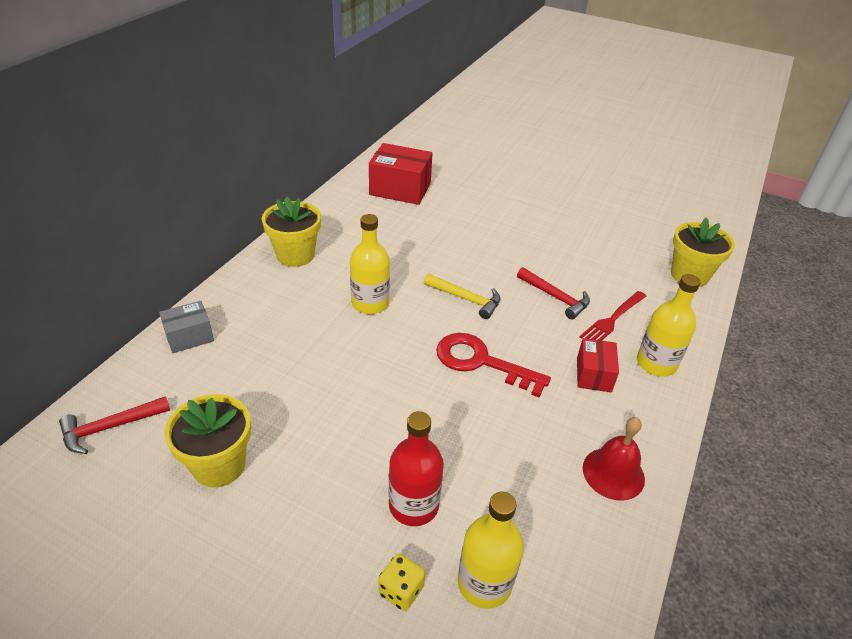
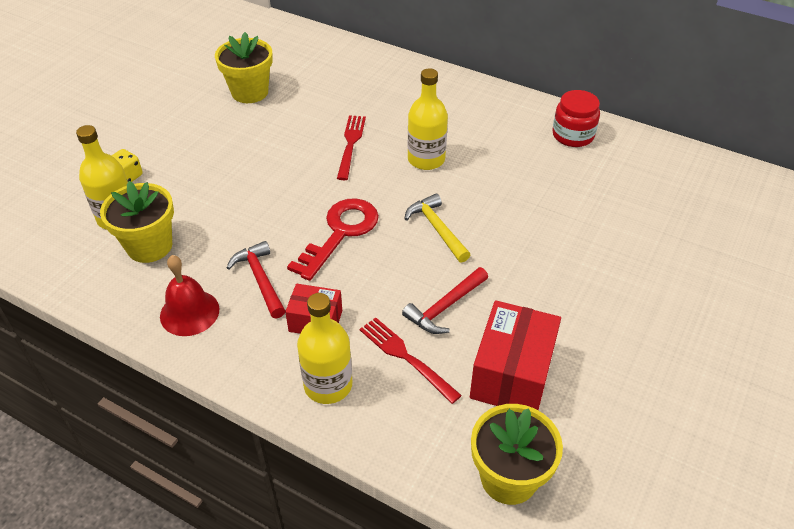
camera: 95 degrees right, 5 degrees up
red hammer [59,396,170,454] -> red hammer moved to [226,241,285,318]
grey box [159,301,214,353] -> none
yellow flower pot [262,197,321,267] -> yellow flower pot moved to [100,181,174,263]
red box [369,143,433,205] -> red box moved to [470,300,561,410]
red bottle [389,411,444,526] -> none
yellow hammer [424,274,500,319] -> yellow hammer turned 120 degrees clockwise [404,194,470,263]
none -> red fork [337,115,366,180]
none -> red jar [552,90,600,147]

